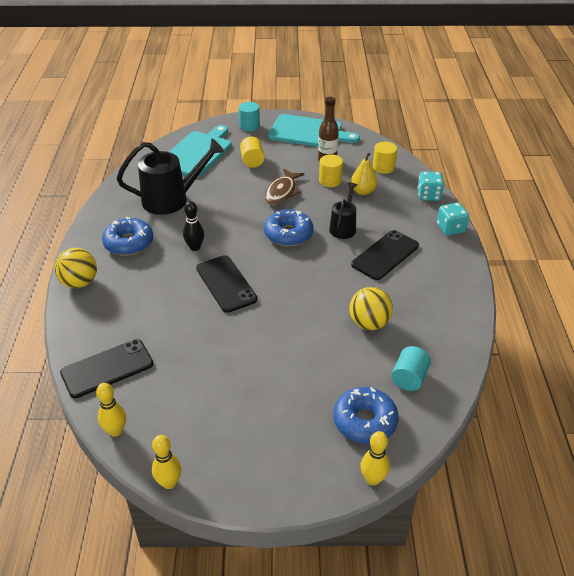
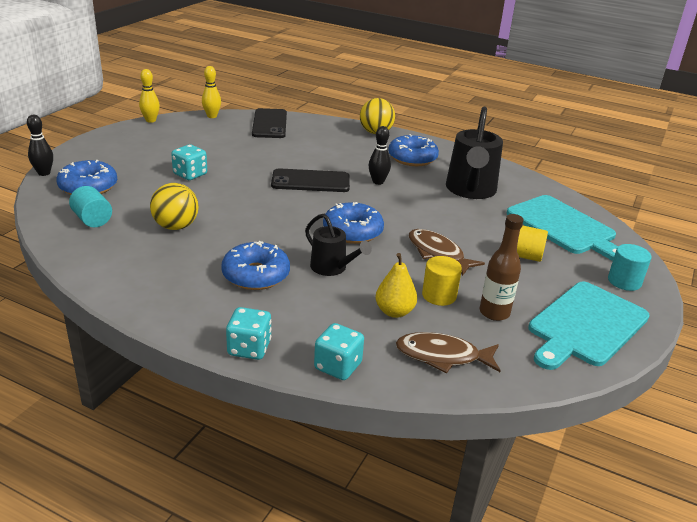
camera: 115 degrees right, 10 degrees down
black phone [351,230,419,280] -> blue donut [221,241,290,290]
yellow bowling pin [360,431,390,486] -> black bowling pin [27,115,53,176]
yellow cylinder [373,142,397,174] -> brown fish [396,332,501,374]
none -> turquoise dice [171,144,207,180]

